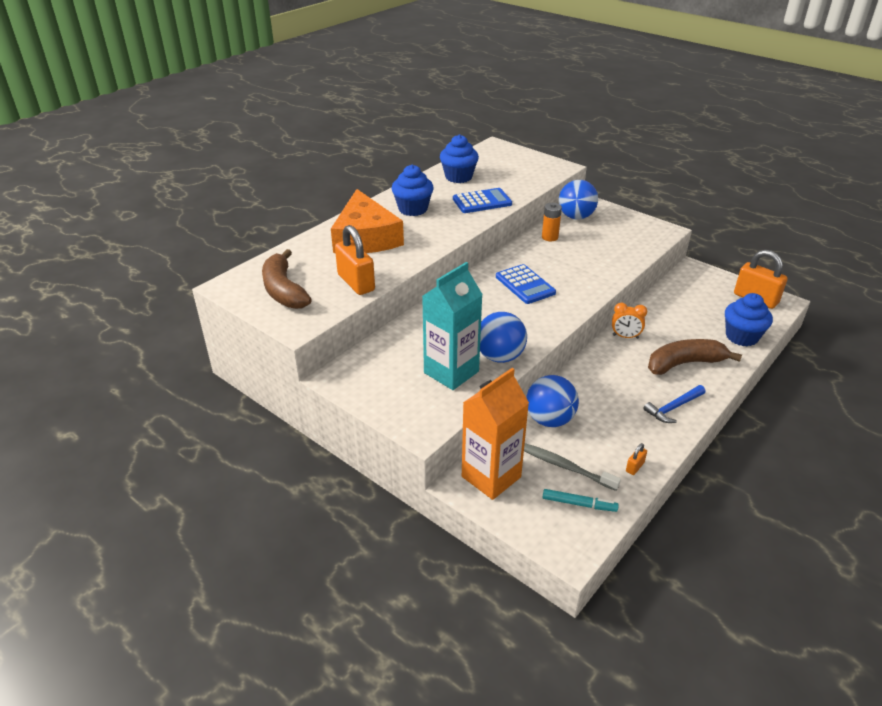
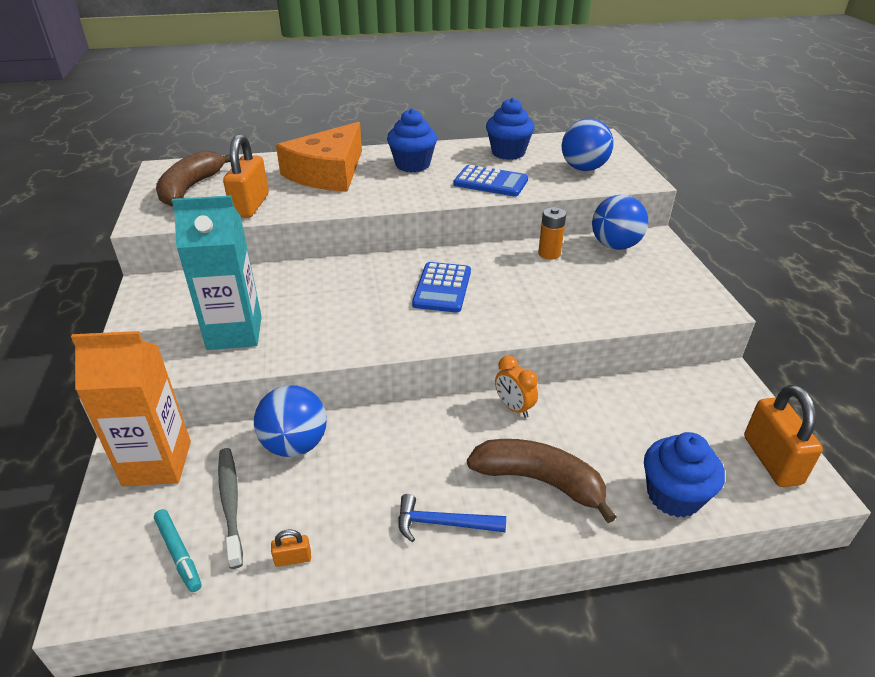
camera: 40 degrees right, 0 degrees up
blue ball [480,312,527,363] -> blue ball moved to [562,118,613,171]

